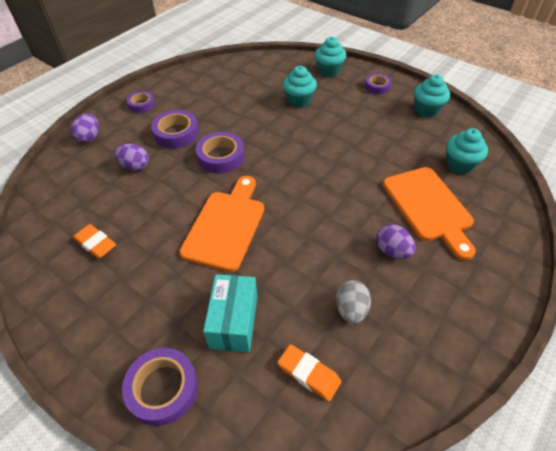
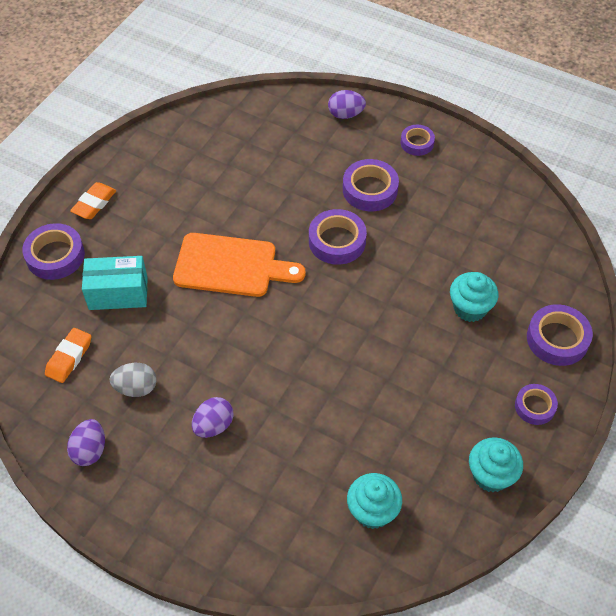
camera: 80 degrees right, 5 degrees up
orange eraser [73,224,116,259] -> orange eraser moved to [70,182,116,219]
purple egg [114,144,149,171] -> purple egg moved to [67,419,105,466]
turquoise cupcake [315,37,346,77] -> purple tape [527,304,593,366]
orange cutting board [383,167,476,260] -> none

